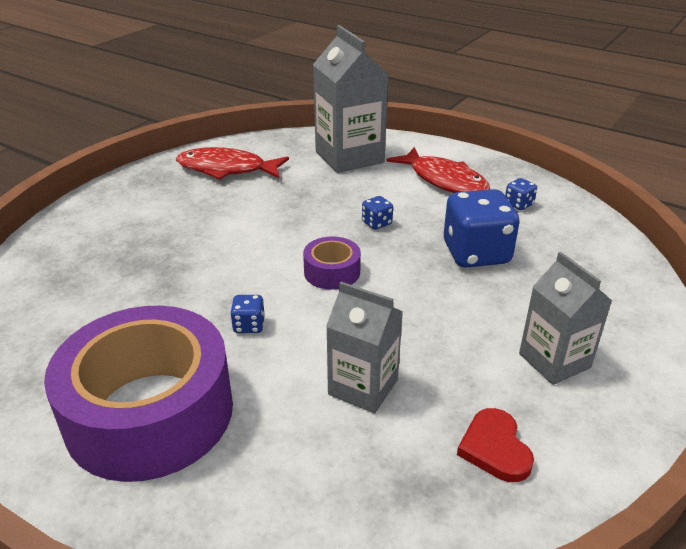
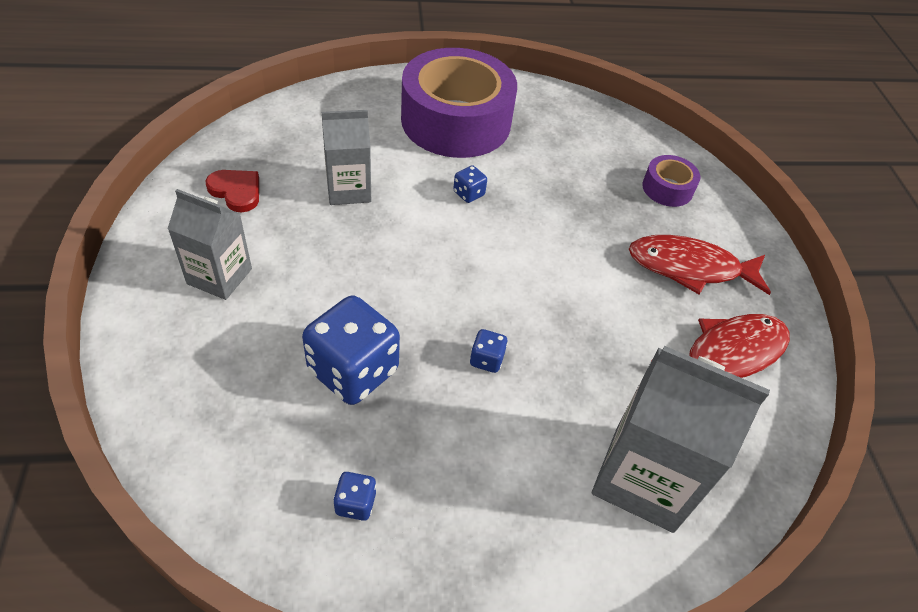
camera: 135 degrees right, 15 degrees up
purple tape [303,236,361,290] -> purple tape moved to [642,155,700,207]
red fish [386,147,490,193] -> red fish moved to [629,235,771,295]

